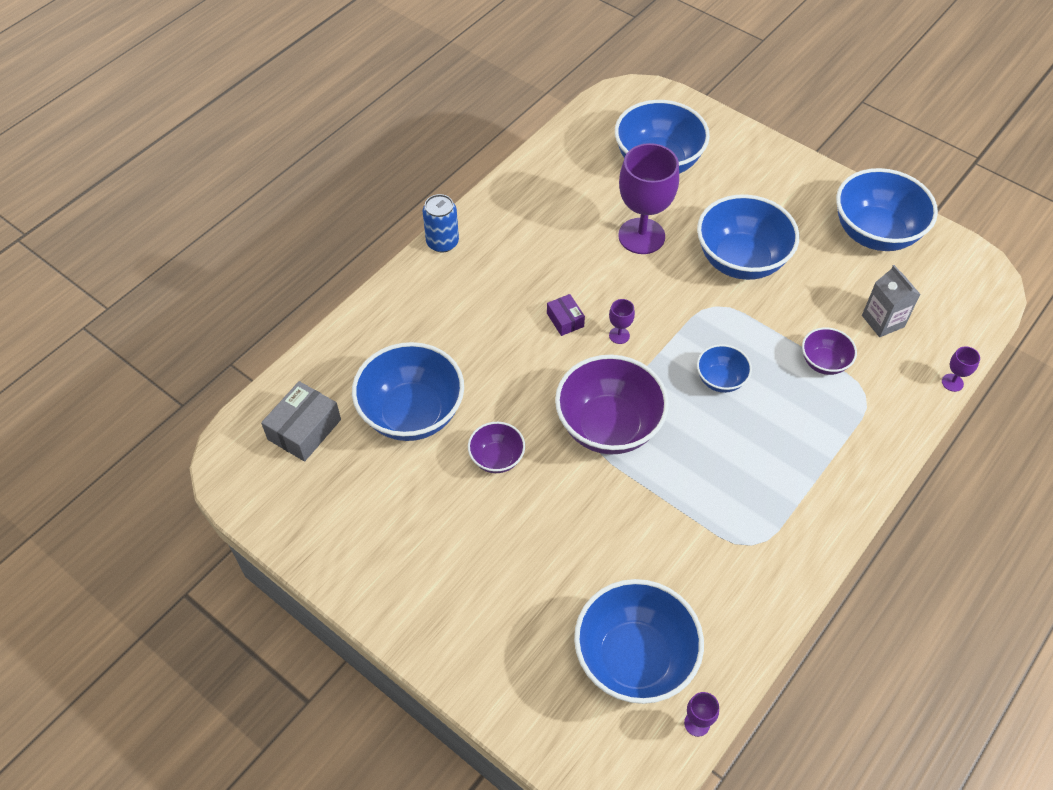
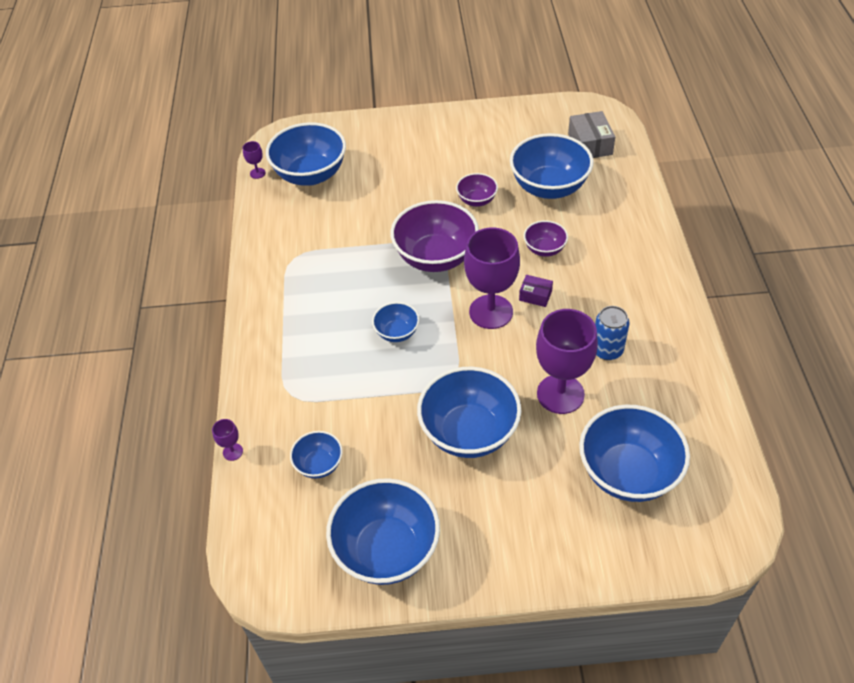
camera: 140 degrees right, 5 degrees down
blue can [423,194,459,253] -> blue can moved to [595,306,630,360]
purple goblet [609,299,635,344] -> purple goblet [464,227,520,329], size x2.41
purple bowl [802,327,857,375] -> purple bowl moved to [524,220,568,257]
grey carton [862,265,921,337] -> blue bowl [290,431,343,479]

